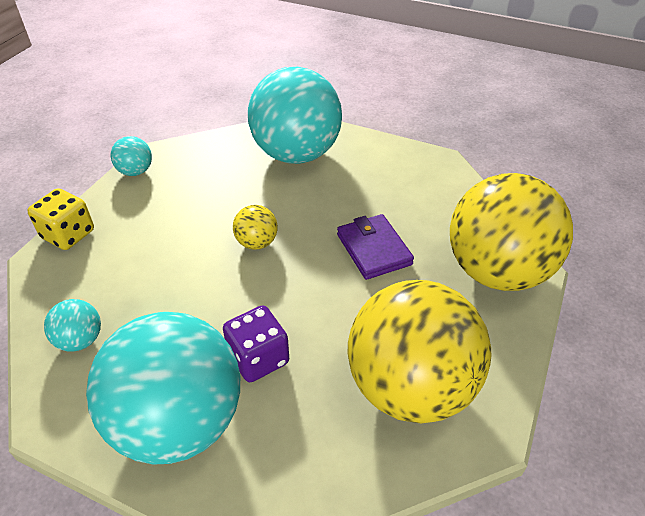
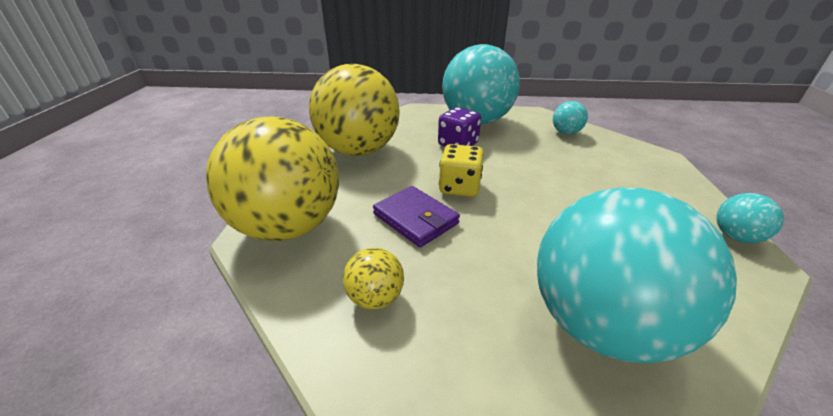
camera: 160 degrees right, 10 degrees down
yellow dice [27,188,94,250] -> yellow dice moved to [439,144,484,197]
yellow ball [233,205,278,250] -> yellow ball moved to [343,248,404,309]

